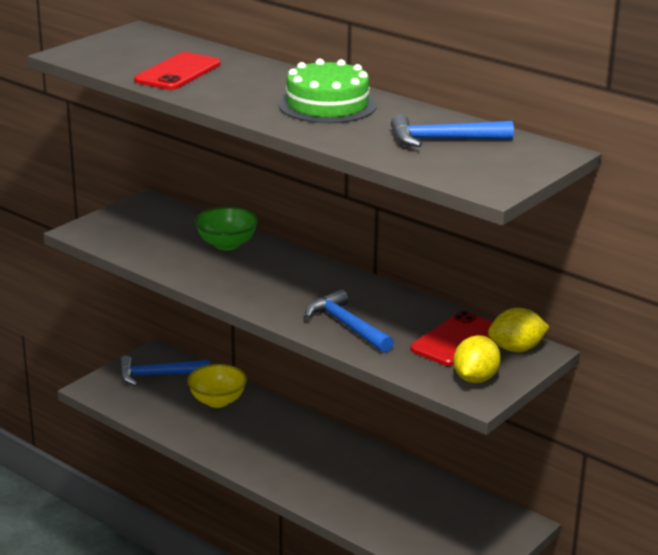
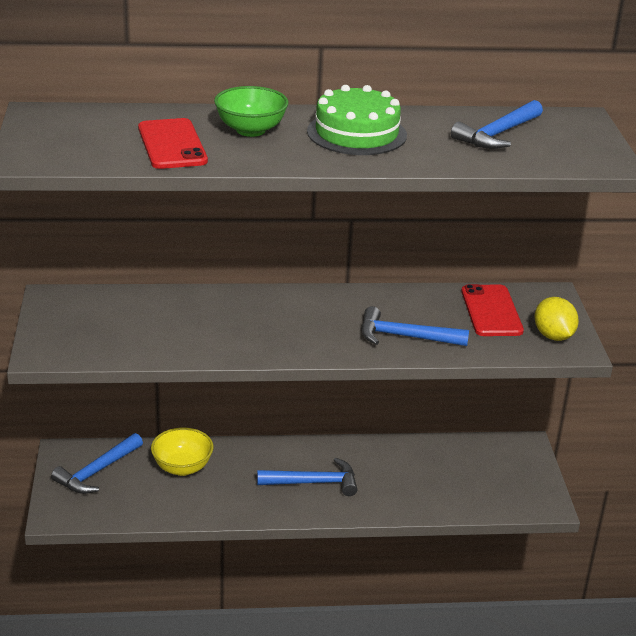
camera: 45 degrees left, 5 degrees up
green bowl [195,207,258,251] -> green bowl moved to [214,86,289,137]
yellow lemon [488,308,550,352] -> none
none -> blue hammer [257,458,357,496]

